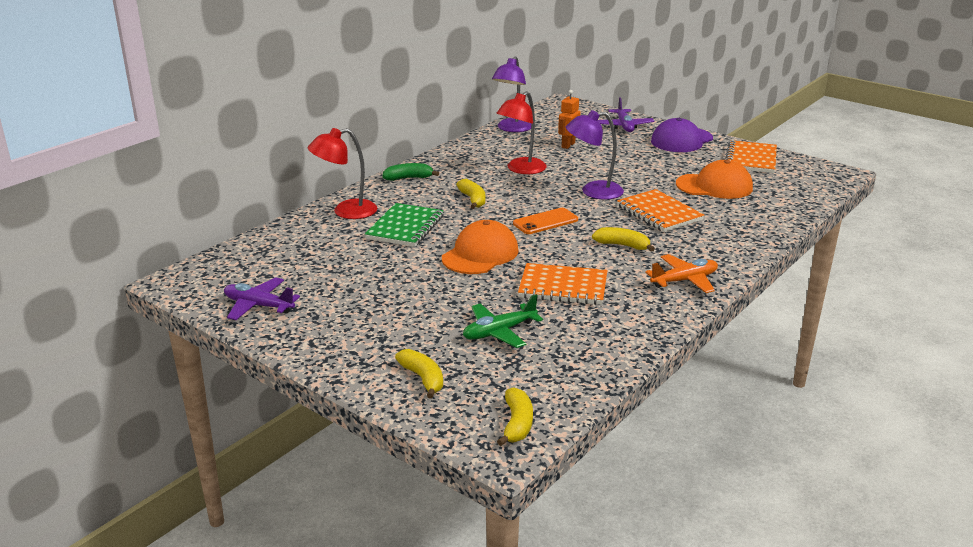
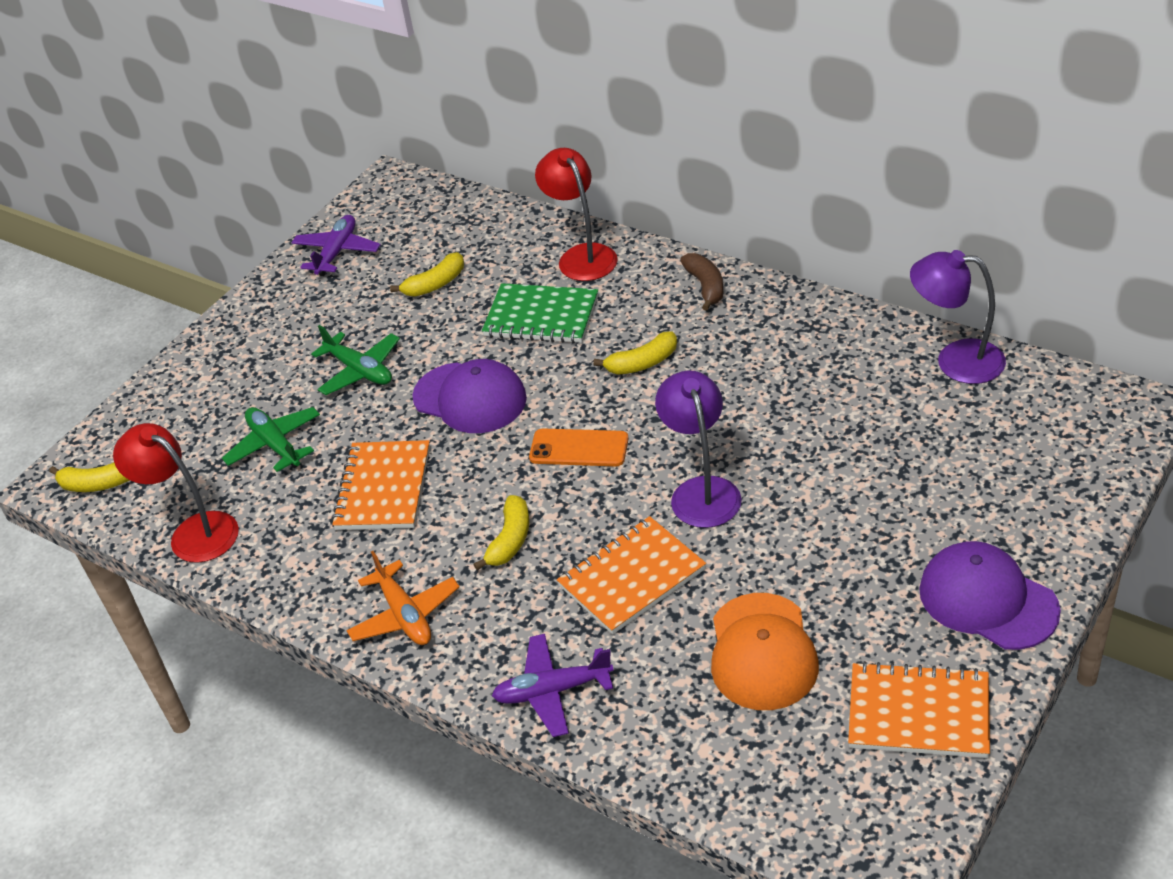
camera: 90 degrees right, 15 degrees up
green banana [382,163,439,181] -> brown banana [680,253,723,311]
yellow banana [395,349,443,399] -> yellow banana moved to [390,252,464,297]
orange cap [442,220,519,274] -> purple cap [412,359,527,433]
red lamp [496,91,547,174] -> red lamp moved to [113,423,239,563]
orange phone [513,208,578,234] -> orange phone turned 45 degrees counterclockwise [529,429,628,466]
orange robot [558,90,581,149] -> none
purple plane [598,98,655,132] -> purple plane moved to [492,634,614,737]
none -> green plane [311,325,400,395]

